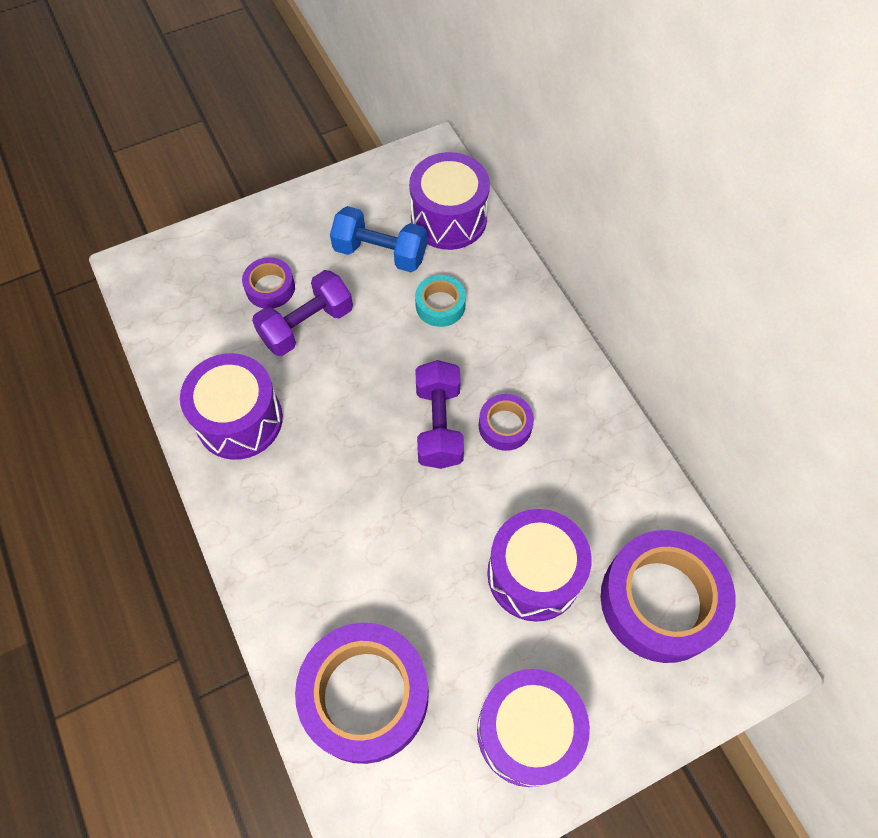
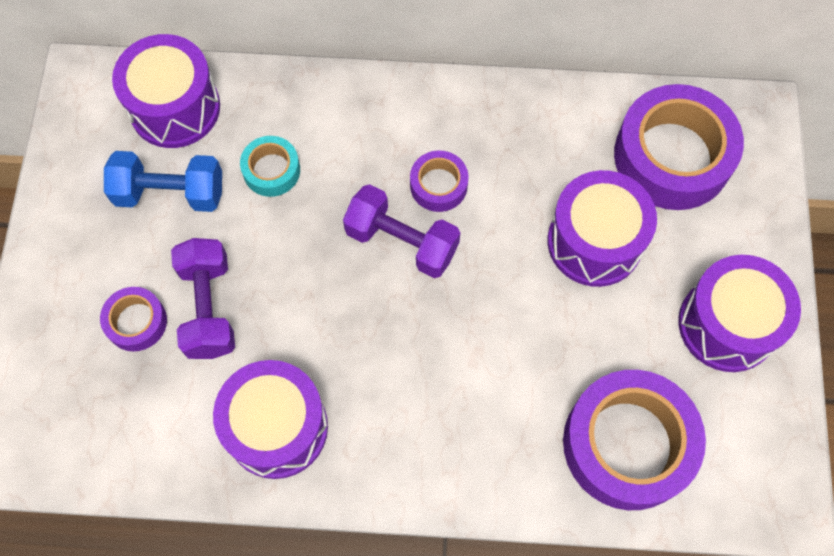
camera: 60 degrees left, 5 degrees up
blue dumbbell [330,206,427,272] -> blue dumbbell turned 45 degrees clockwise [104,151,222,212]

